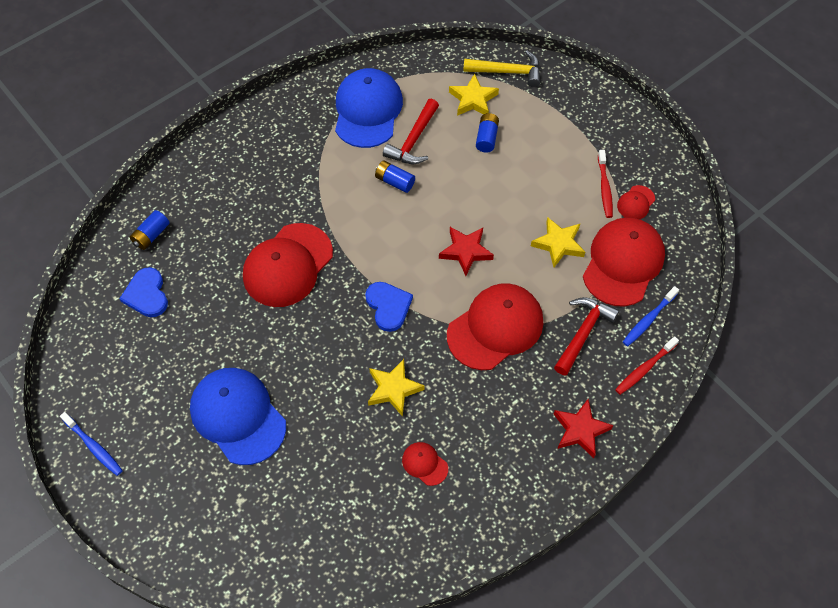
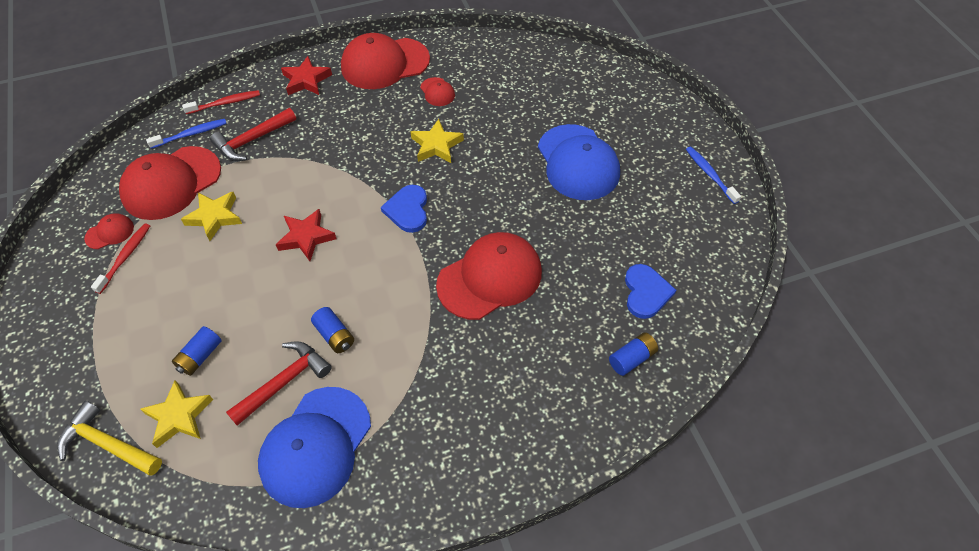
camera: 160 degrees left, 5 degrees down
red cap [447,283,543,370] -> red cap moved to [341,33,430,89]

